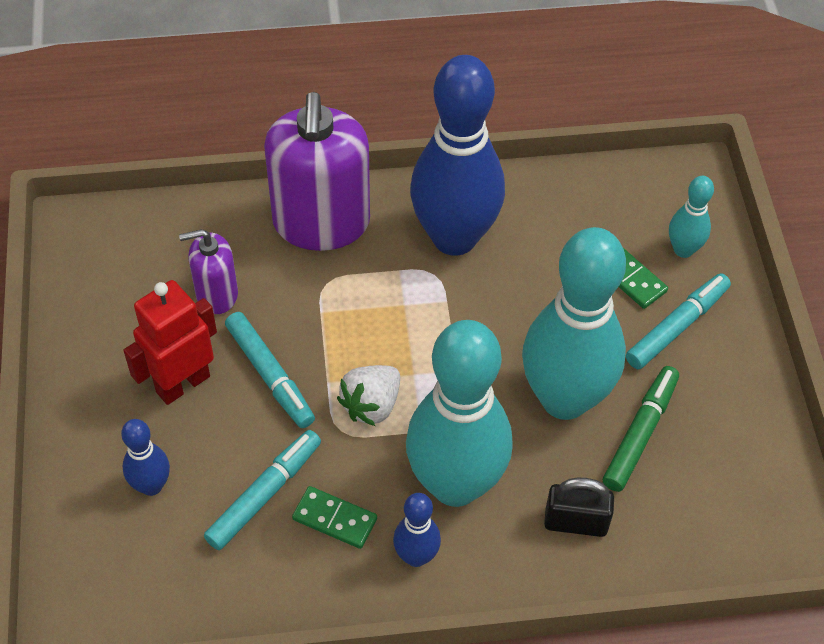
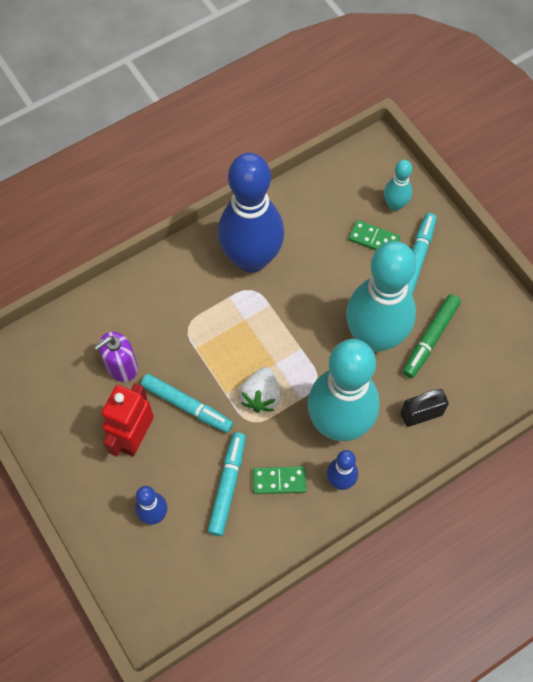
camera: 25 degrees left, 10 degrees up
purple soap dispenser [264,92,370,251] -> none
green marker [603,366,679,492] -> green marker turned 150 degrees counterclockwise [403,294,461,378]

